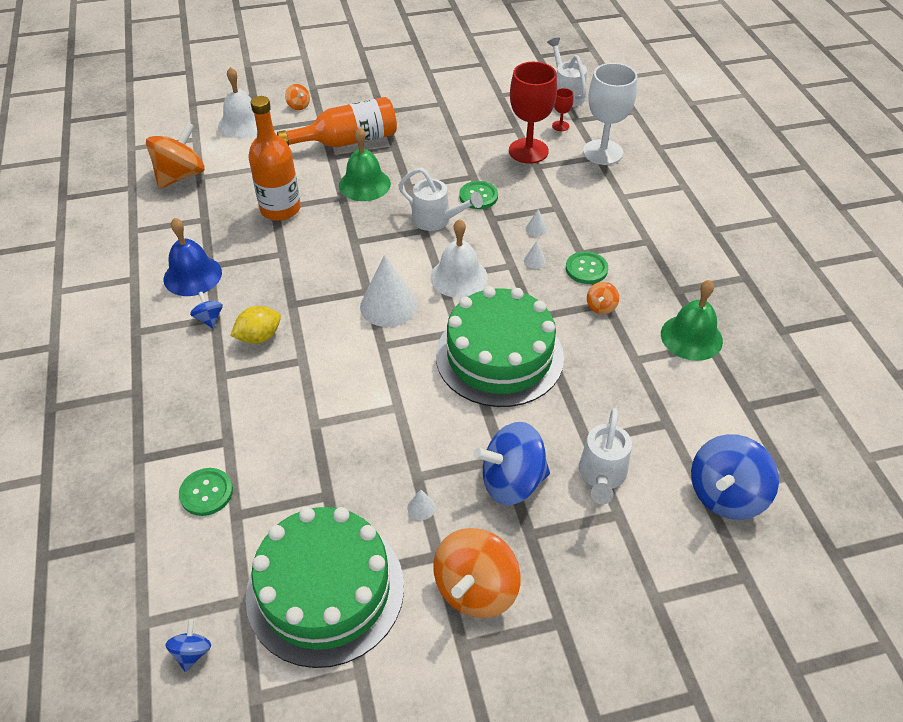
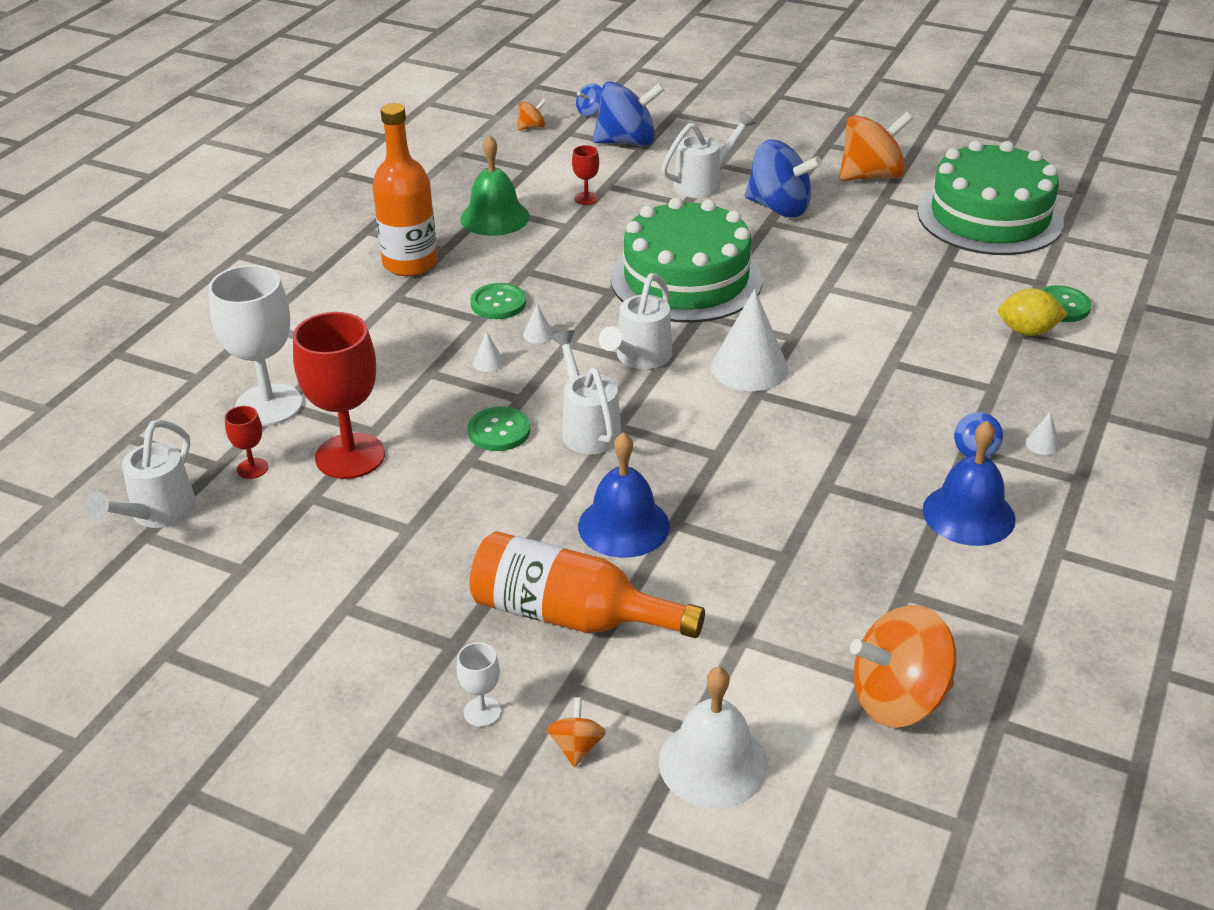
camera: 140 degrees left, 10 degrees down
blue spinning top [166,619,211,672] -> blue spinning top moved to [576,83,602,116]
yellow lemon [231,306,281,344] -> yellow lemon moved to [998,288,1068,336]
orange bottle [248,96,301,221] -> orange bottle moved to [372,103,438,276]
green bell [339,127,391,201] -> blue bell [578,432,670,558]
white cone [407,489,436,520] -> white cone moved to [1025,412,1060,455]
white bell [430,219,488,298] -> white watering can [599,273,672,369]
orange spinning top [587,282,619,314] -> orange spinning top moved to [517,99,546,130]
none -> white goblet [457,642,501,727]
none -> red goblet [572,145,599,205]

